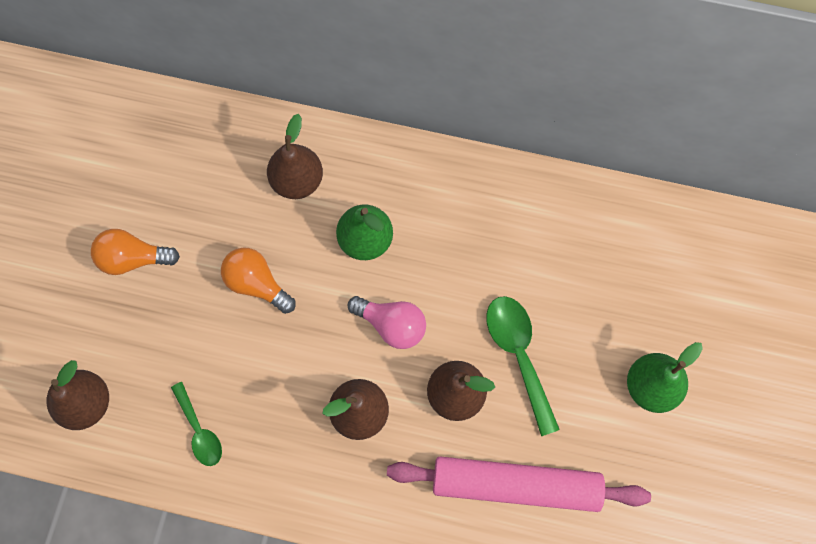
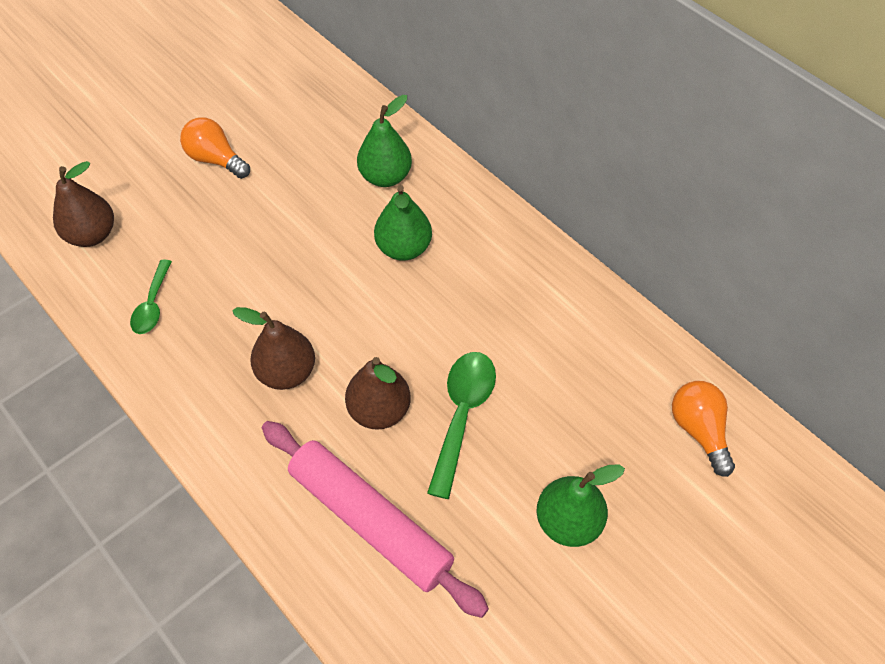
camera: 35 degrees right, 15 degrees down
orange light bulb [221,247,296,314] -> orange light bulb moved to [672,381,735,477]
brown pear [267,114,323,199] -> green pear [357,95,412,187]
pink light bulb [348,296,426,349] -> none

